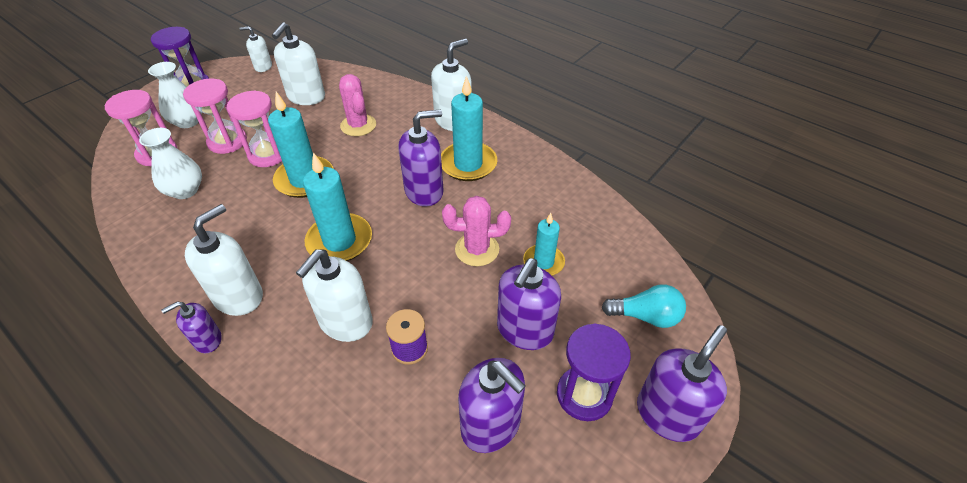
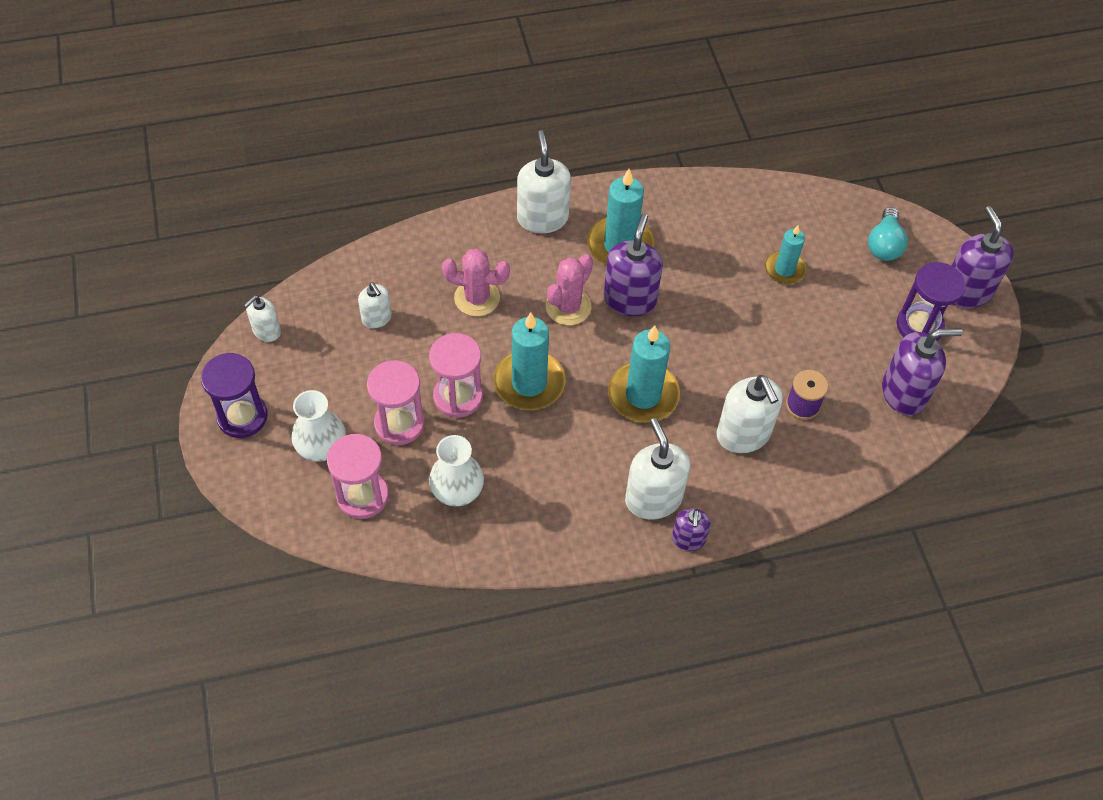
camera: 55 degrees left, 10 degrees up
white soap dispenser [272,22,325,105] -> white soap dispenser [358,282,392,328], size x0.57
pink cactus [442,196,511,266] -> pink cactus moved to [546,254,593,325]
purple soap dispenser [497,258,561,350] -> none
turquoise light bulb [602,284,686,328] -> turquoise light bulb turned 150 degrees clockwise [868,207,908,261]

